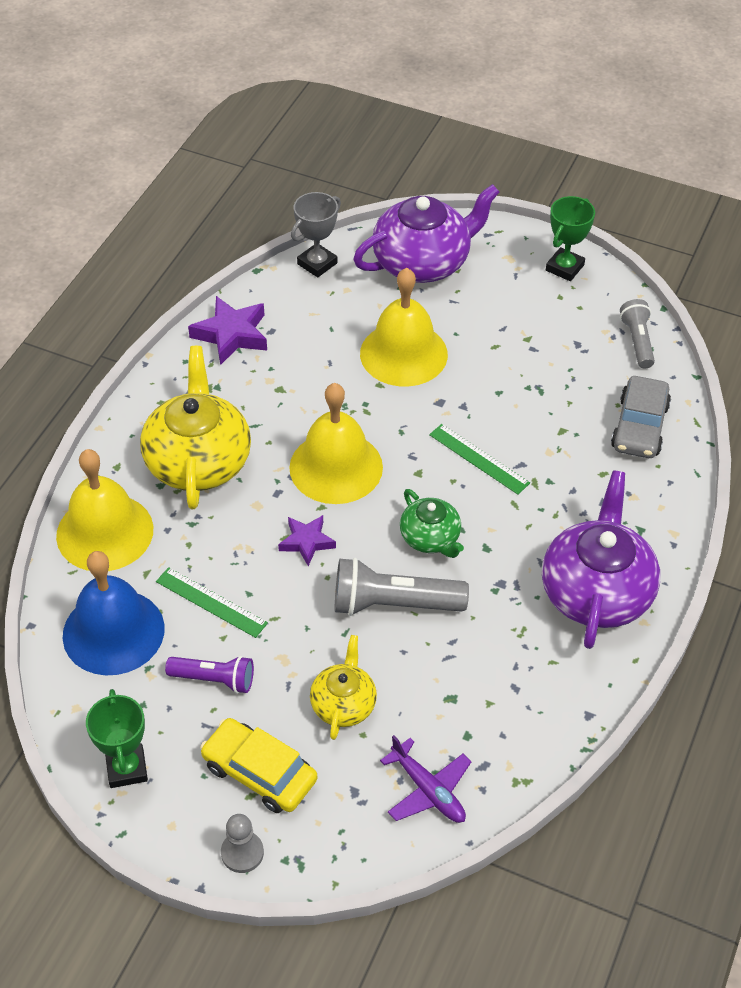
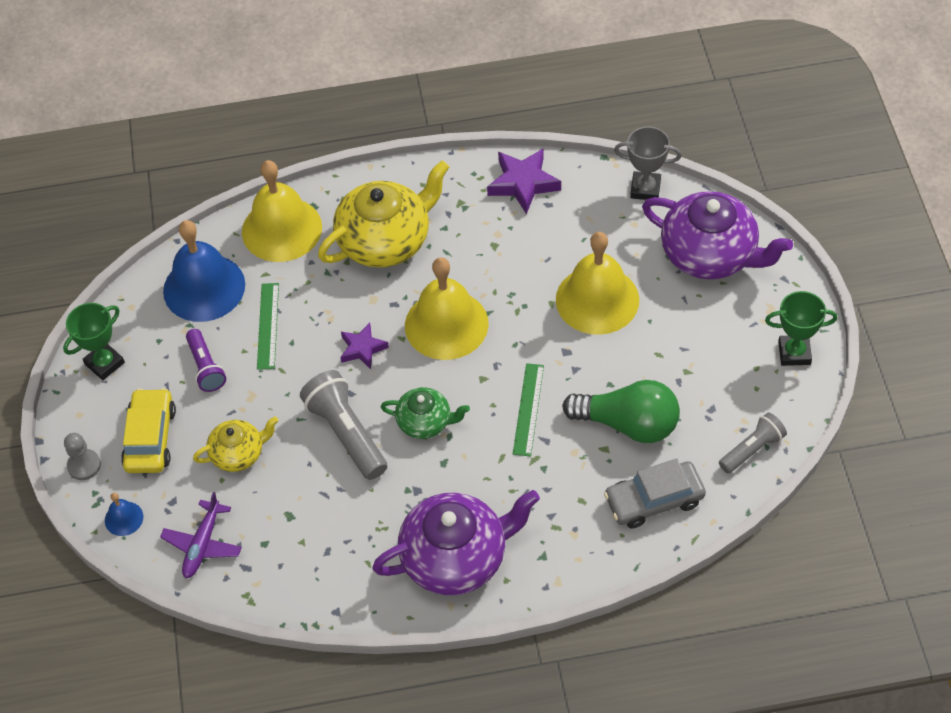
camera: 60 degrees right, 5 degrees up
green teapot [400,489,464,558] -> green teapot turned 105 degrees counterclockwise [381,387,470,439]
none -> blue bell [105,493,143,536]
none -> green light bulb [562,380,680,443]

